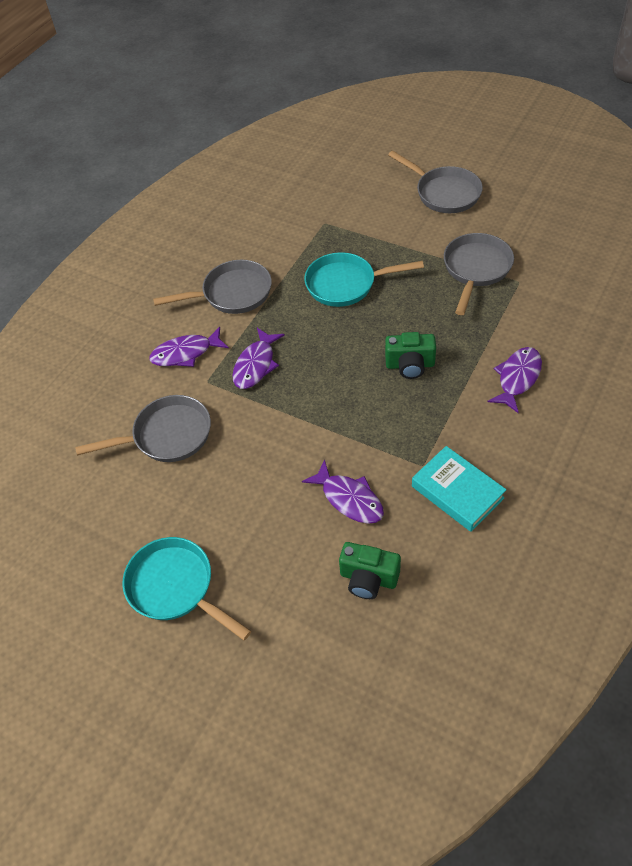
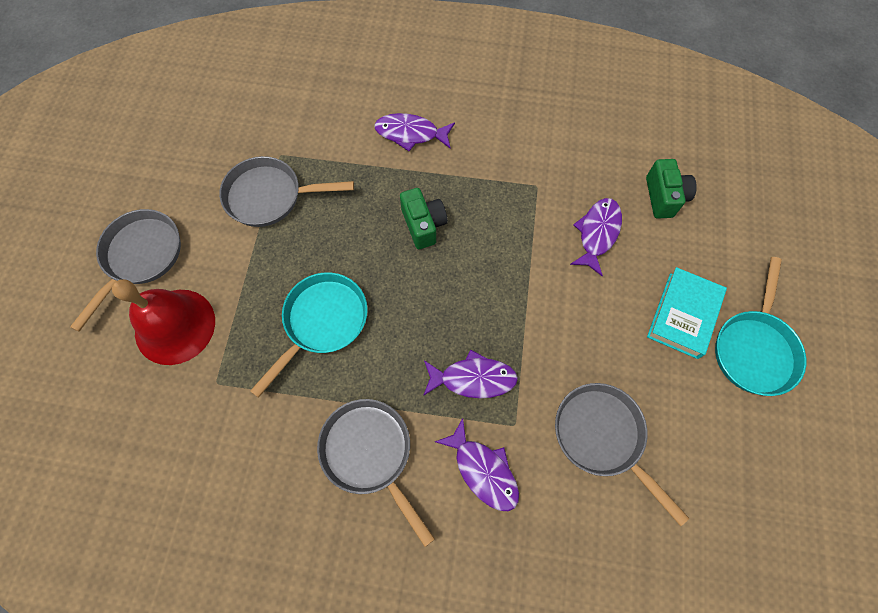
camera: 115 degrees left, 15 degrees up
turquoise pan [304,252,424,307] -> turquoise pan turned 120 degrees counterclockwise [250,273,368,398]
turquoise book [412,446,506,532] -> turquoise book moved to [647,267,727,359]
none -> red bell [112,279,215,365]

